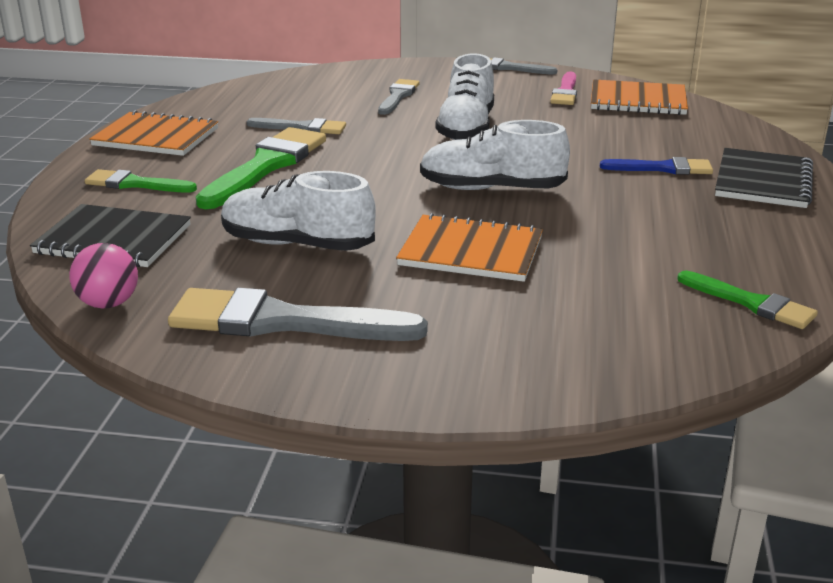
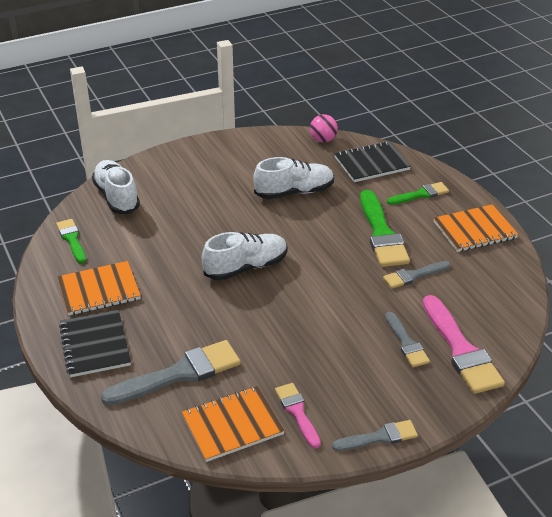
camera: 145 degrees right, 10 degrees up
grey brush [168,288,428,341] -> grey brush moved to [101,340,241,406]
orange notebook [396,213,543,282] -> orange notebook moved to [57,261,141,316]
white shoe [436,53,494,140] -> white shoe moved to [92,160,140,214]
blue brush [600,157,713,175] -> none
green brush [677,270,818,329] -> green brush turned 60 degrees clockwise [56,219,86,264]
none -> pink brush [423,295,505,394]

